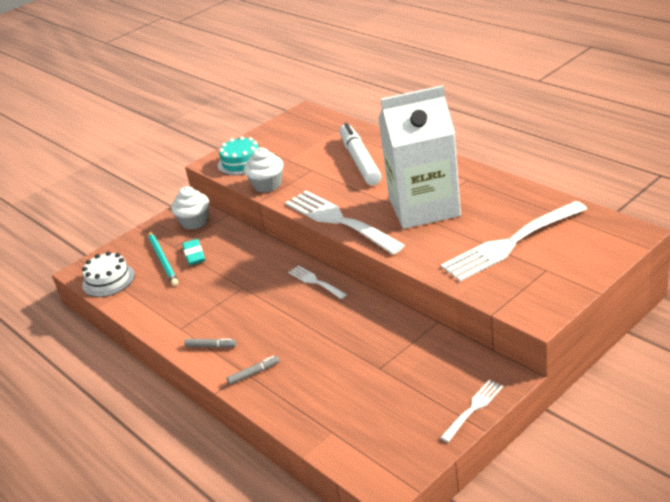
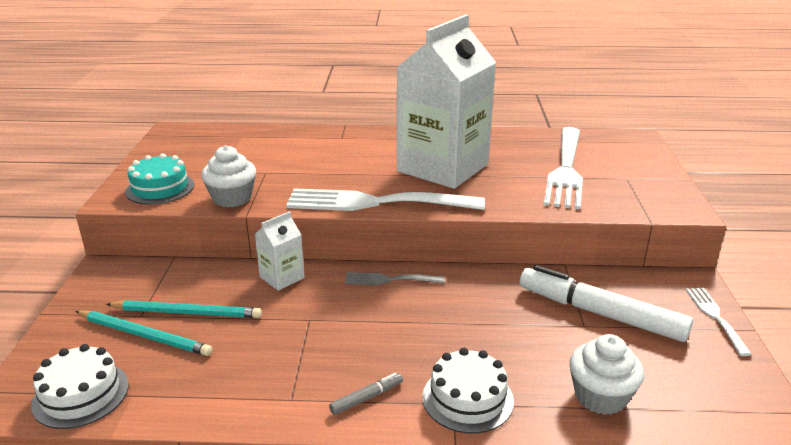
camera: 50 degrees left, 5 degrees down
white cupcake [171,186,209,230] -> white cupcake moved to [569,334,644,415]
turquoise eraser [182,239,205,265] -> turquoise pencil [106,300,262,318]
grey marker [227,356,279,385] -> white cake [422,348,514,433]
white fork [288,265,347,299] -> grey fork [345,272,445,285]
white marker [339,123,381,185] -> white marker moved to [520,265,693,342]
none -> white carton [255,211,305,291]

